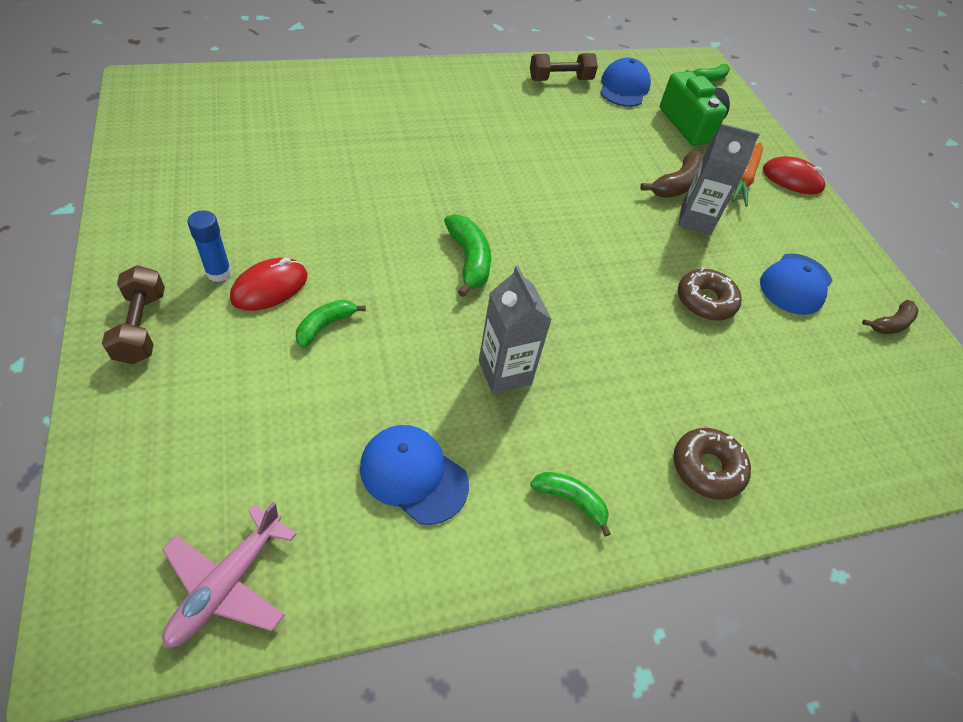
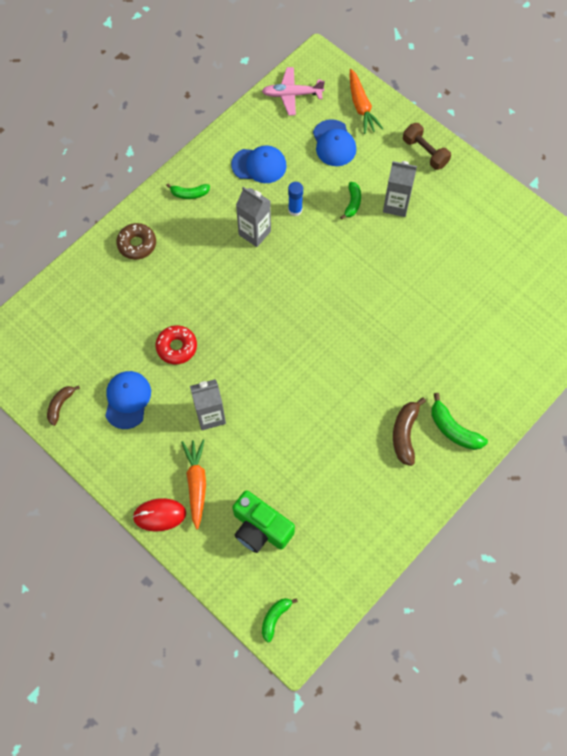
camera: 155 degrees right, 15 degrees up
pink plane [162,502,297,648] -> pink plane turned 90 degrees counterclockwise [262,67,325,115]
blue glue stick [187,210,232,282] -> blue glue stick moved to [288,182,303,216]
red mouse [230,258,307,311] -> grey carton [383,161,417,217]
green banana [444,214,491,297] -> green banana moved to [431,393,488,450]
brown dumbbell [530,53,598,81] -> none
blue cap [600,58,651,107] -> blue cap moved to [313,119,356,166]
brown banana [640,150,704,198] -> brown banana moved to [393,397,426,466]
brown donut [678,268,742,321] -> red donut [156,325,197,364]
none -> orange carrot [349,69,383,134]

